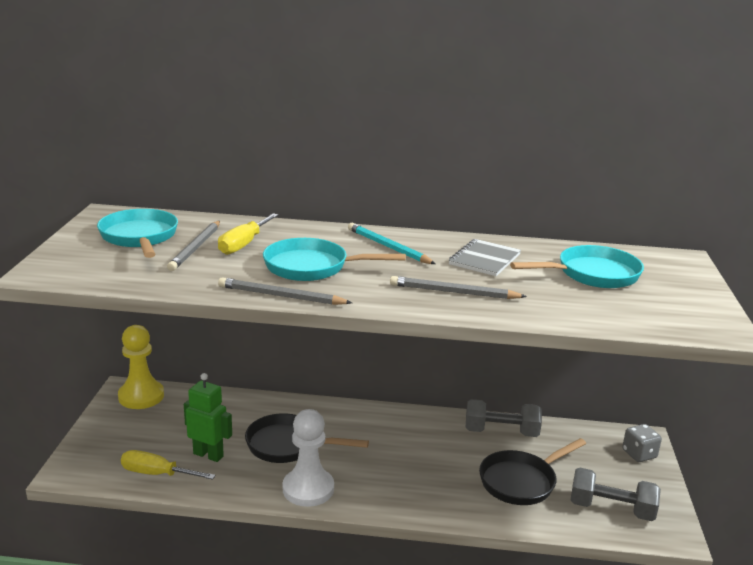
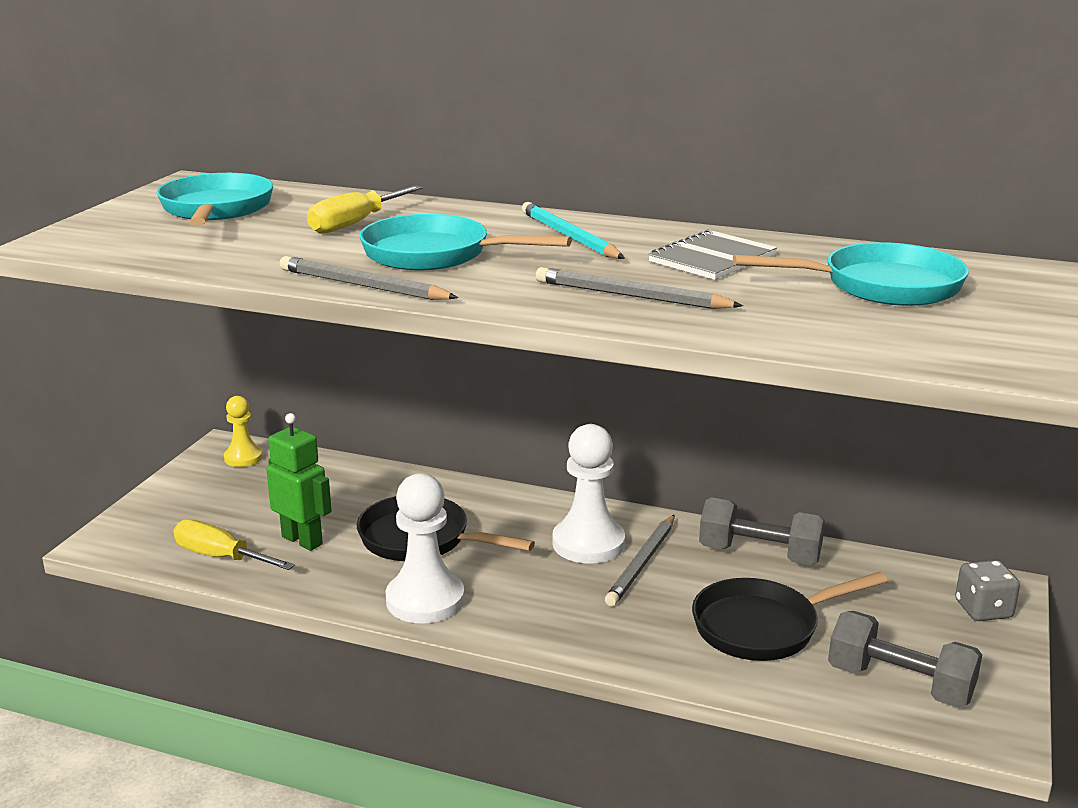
camera: 15 degrees right, 0 degrees up
yellow pawn [118,325,164,409] -> yellow pawn [224,396,263,467], size x0.58
grey pencil [167,221,220,271] -> grey pencil moved to [605,515,675,606]
none -> white pawn [552,424,625,564]

